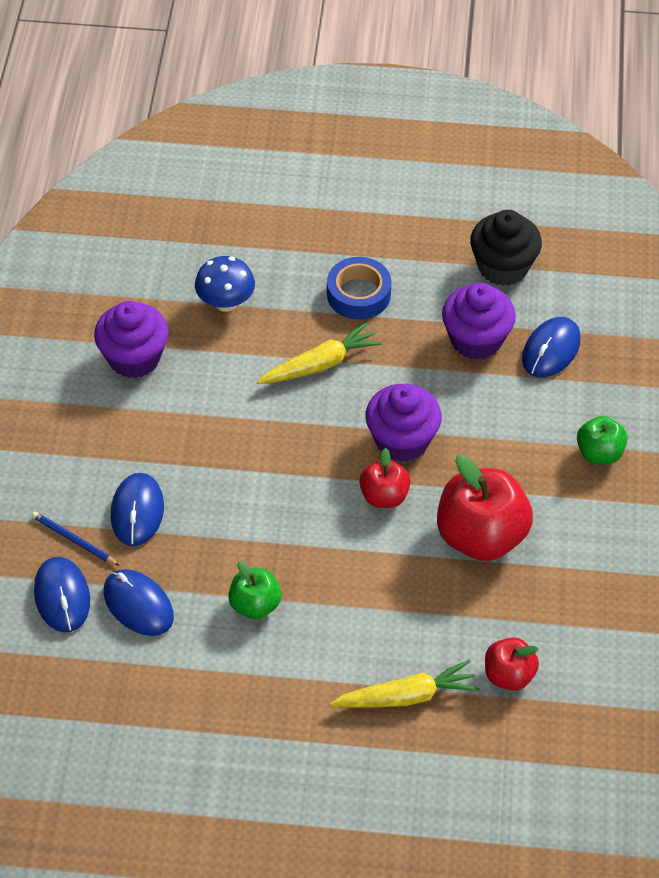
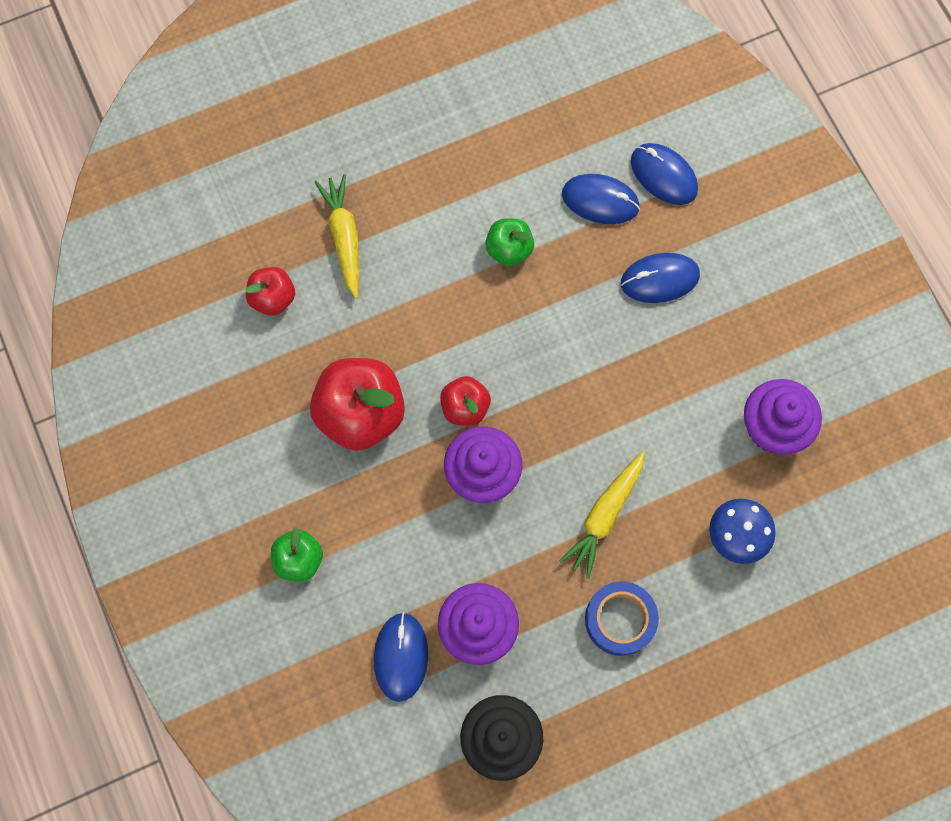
camera: 150 degrees right, 20 degrees up
blue pencil [31,511,120,566] -> none
blue mouse [111,473,164,546] -> blue mouse turned 75 degrees counterclockwise [621,253,700,303]
yellow carrot [329,660,480,708] -> yellow carrot turned 120 degrees clockwise [315,174,359,299]

